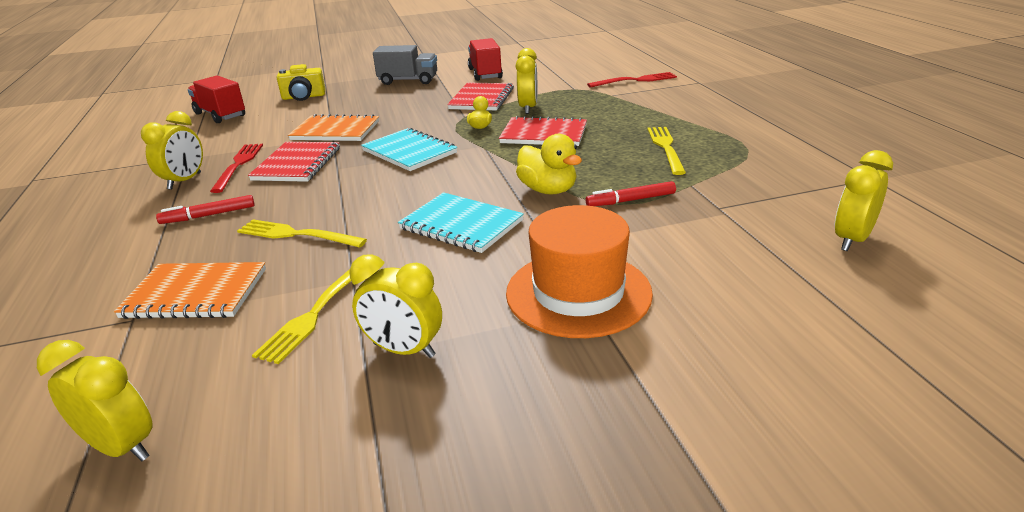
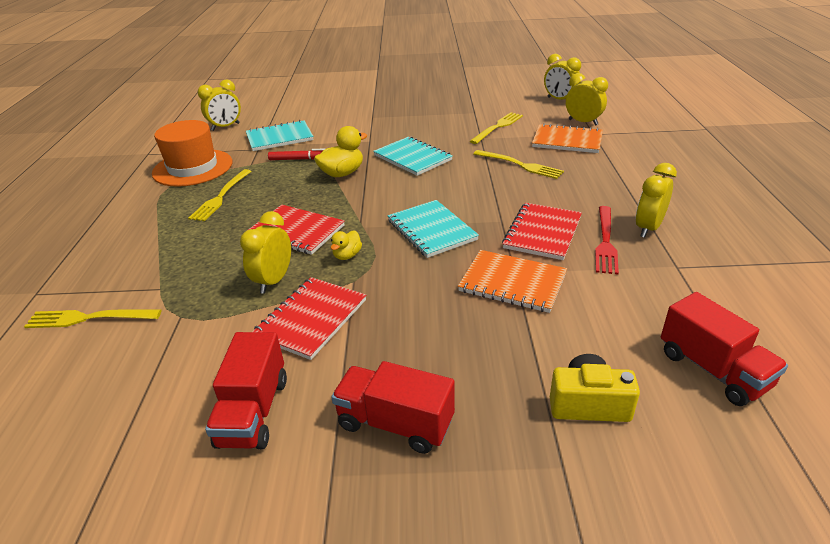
camera: 165 degrees left, 5 degrees up
red marker [156,195,255,224] -> none
yellow clock [349,254,442,358] -> yellow clock moved to [566,73,608,126]
grey truck [373,45,437,85] -> red truck [331,361,455,454]
orange hat [506,205,653,338] -> orange hat moved to [152,120,232,187]
yellow duck [516,134,582,195] -> yellow duck turned 75 degrees clockwise [314,126,368,177]
red fork [587,72,677,88] -> yellow fork [24,309,162,328]
none -> turquoise notebook [246,120,314,151]

